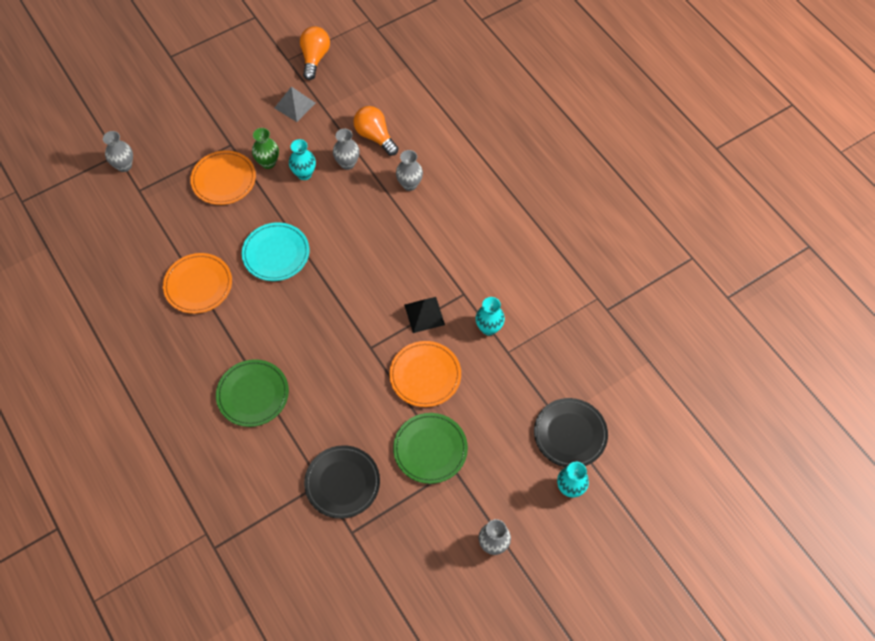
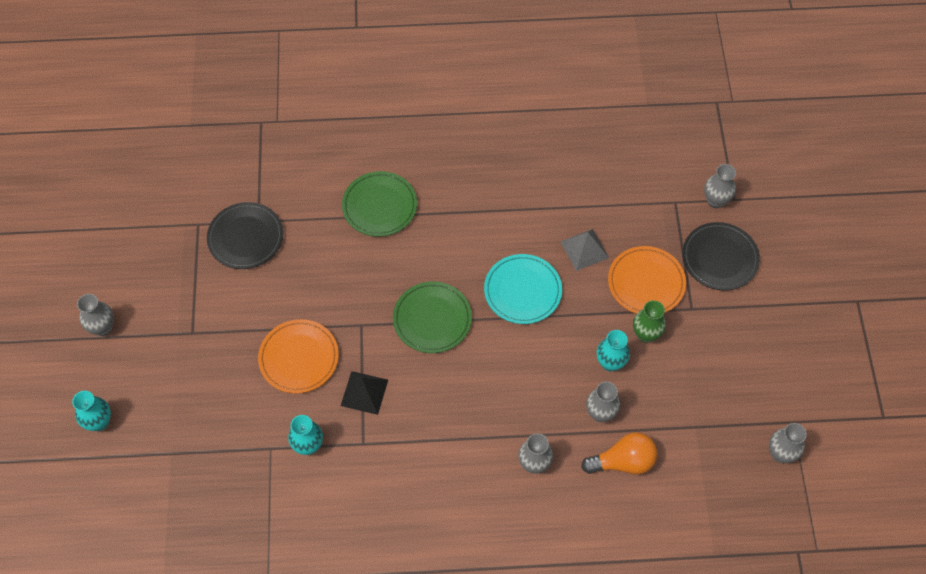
camera: 120 degrees right, 0 degrees up
orange plate [163,253,232,314] -> none
grey pyramid [275,86,316,122] -> grey pyramid moved to [561,229,609,271]
orange light bulb [300,26,330,80] -> grey vase [769,423,807,463]
green plate [393,413,468,484] -> green plate moved to [393,282,472,353]
black plate [534,398,608,467] -> black plate moved to [682,222,760,290]

